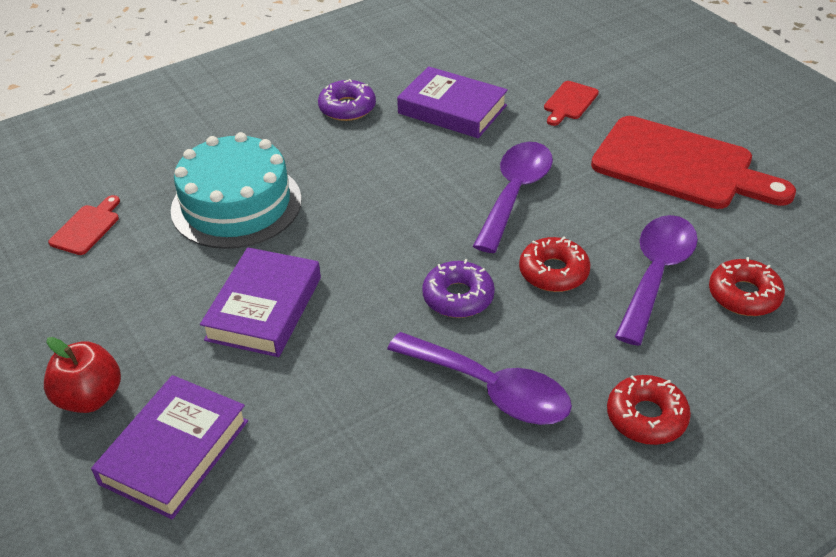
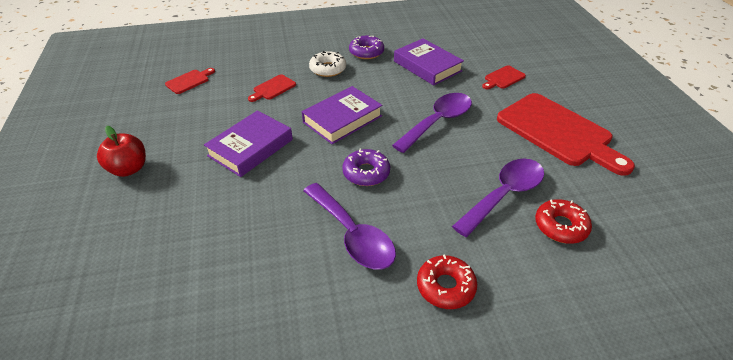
camera: 20 degrees right, 0 degrees up
purple book [91,375,248,519] -> purple book moved to [302,86,382,144]
turquoise cake [171,132,302,249] -> red cutting board [248,74,296,102]
red donut [519,236,591,292] -> none
none -> white donut [309,51,346,77]

